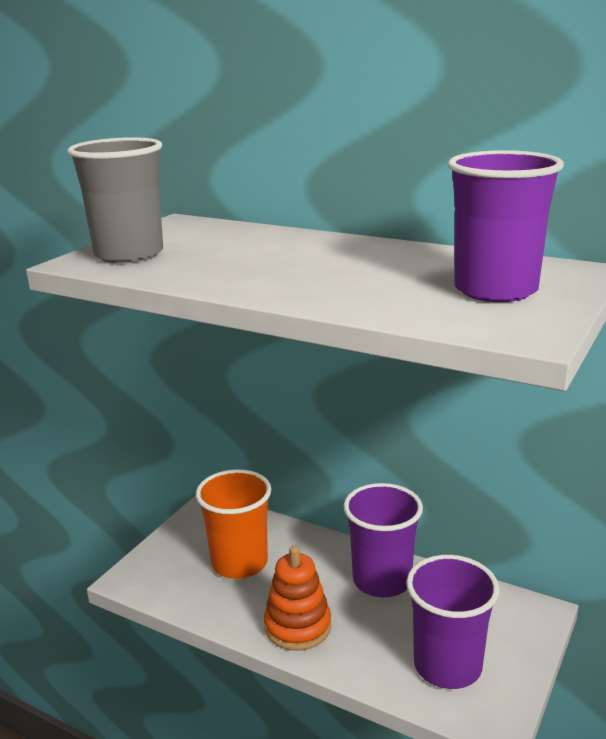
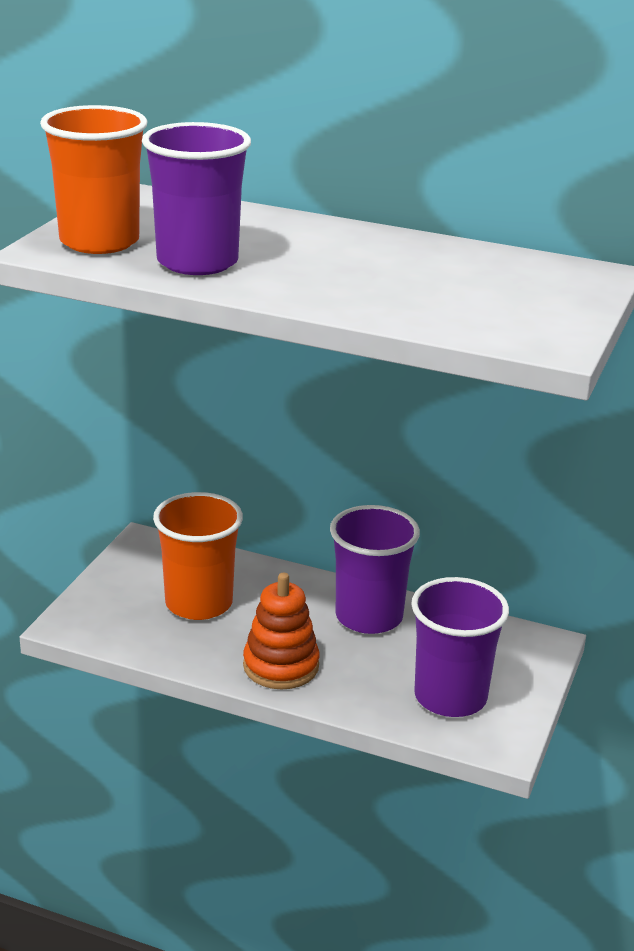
camera: 10 degrees left, 5 degrees up
grey cup [67,137,163,263] -> orange cup [40,105,148,254]
purple cup [448,150,564,302] -> purple cup moved to [142,122,251,275]

